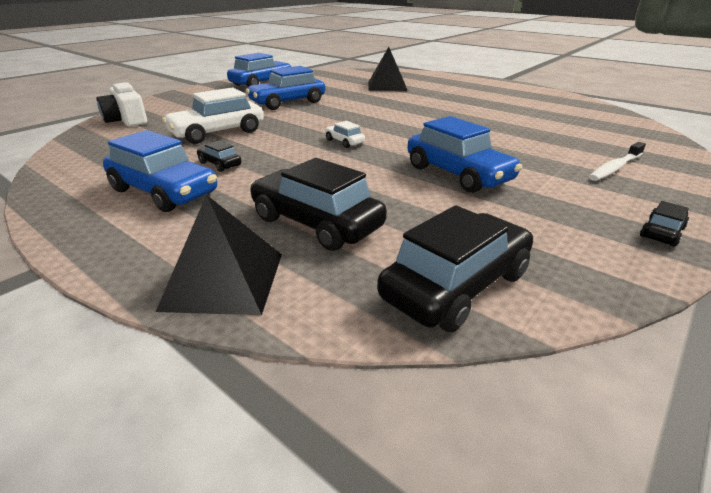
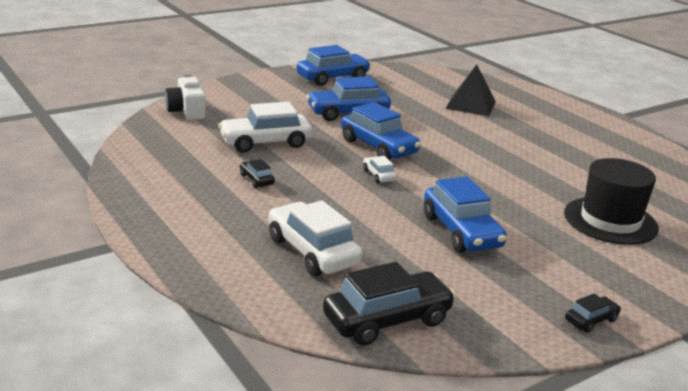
camera: 15 degrees right, 5 degrees down
blue car [103,130,217,212] -> blue car moved to [341,102,421,160]
black pyramid [156,195,282,315] -> none
black car [249,158,387,251] -> white car [268,200,362,276]
white toothbrush [589,142,646,181] -> none
none -> black hat [564,158,659,245]

